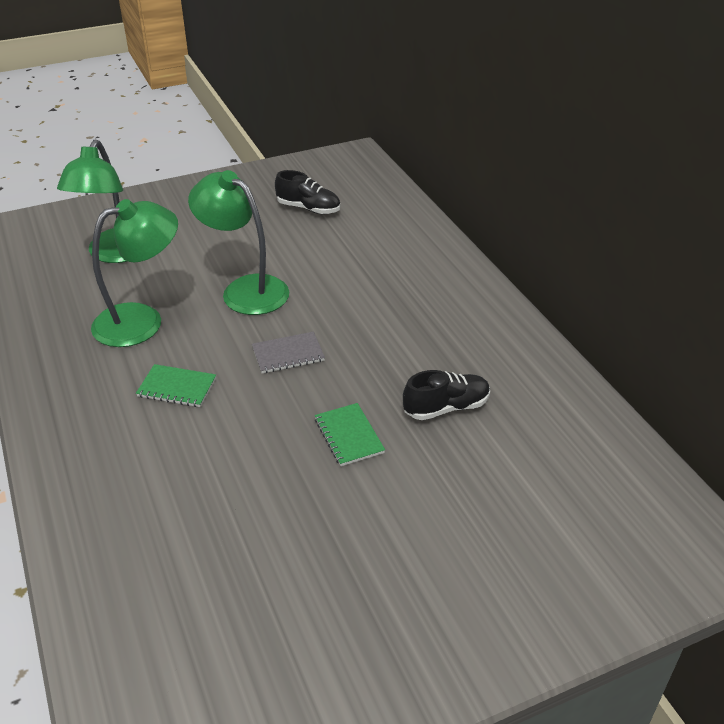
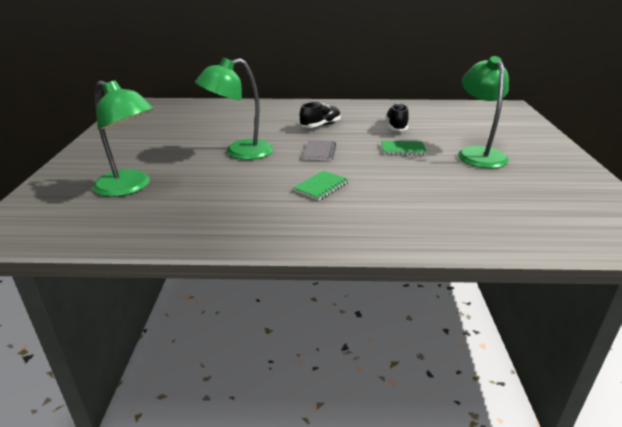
camera: 65 degrees left, 10 degrees down
green lamp [91,199,178,347] -> green lamp moved to [458,56,509,168]
black shoe [275,170,340,214] -> black shoe moved to [300,102,341,128]

